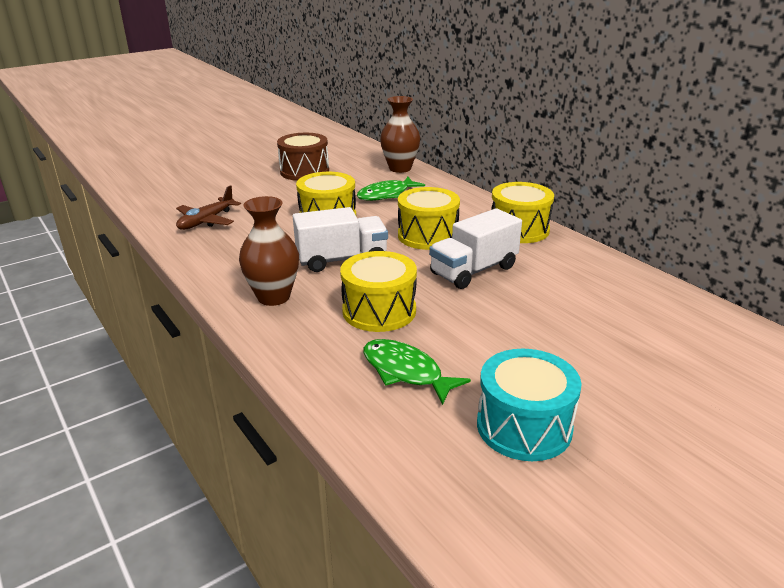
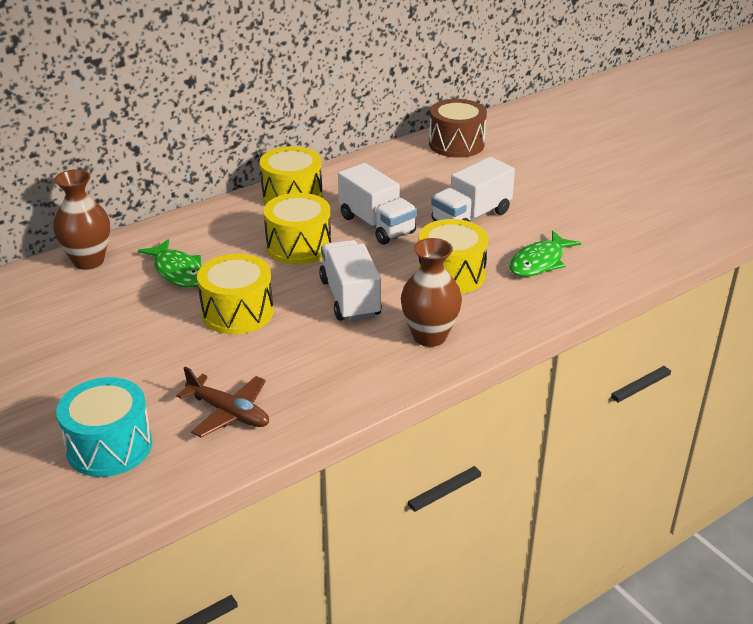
camera: 90 degrees left, 5 degrees up
brown drum [277,133,329,181] -> brown drum moved to [429,99,487,158]
turquoise drum [477,349,582,461] -> turquoise drum moved to [56,377,152,477]
none -> white truck [431,157,515,222]

